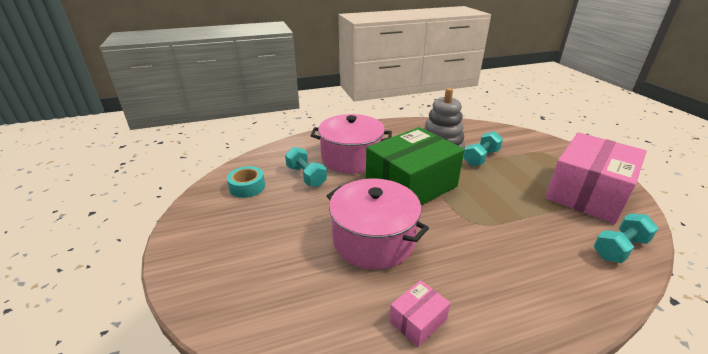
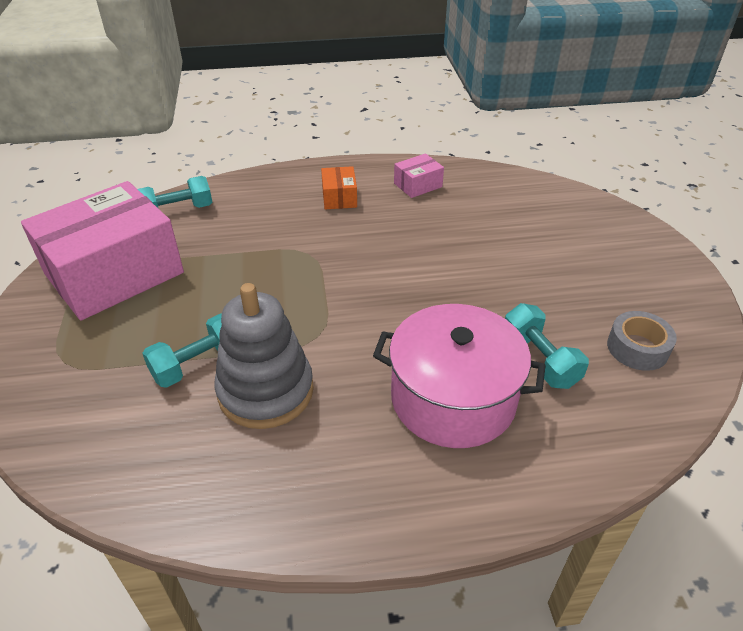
camera: 170 degrees left, 10 degrees up
turquoise tape [227,166,265,198] -> grey tape [607,311,677,371]
pink pot [327,179,429,269] -> none
green box [366,127,464,205] -> none
none -> orange box [321,166,357,209]

